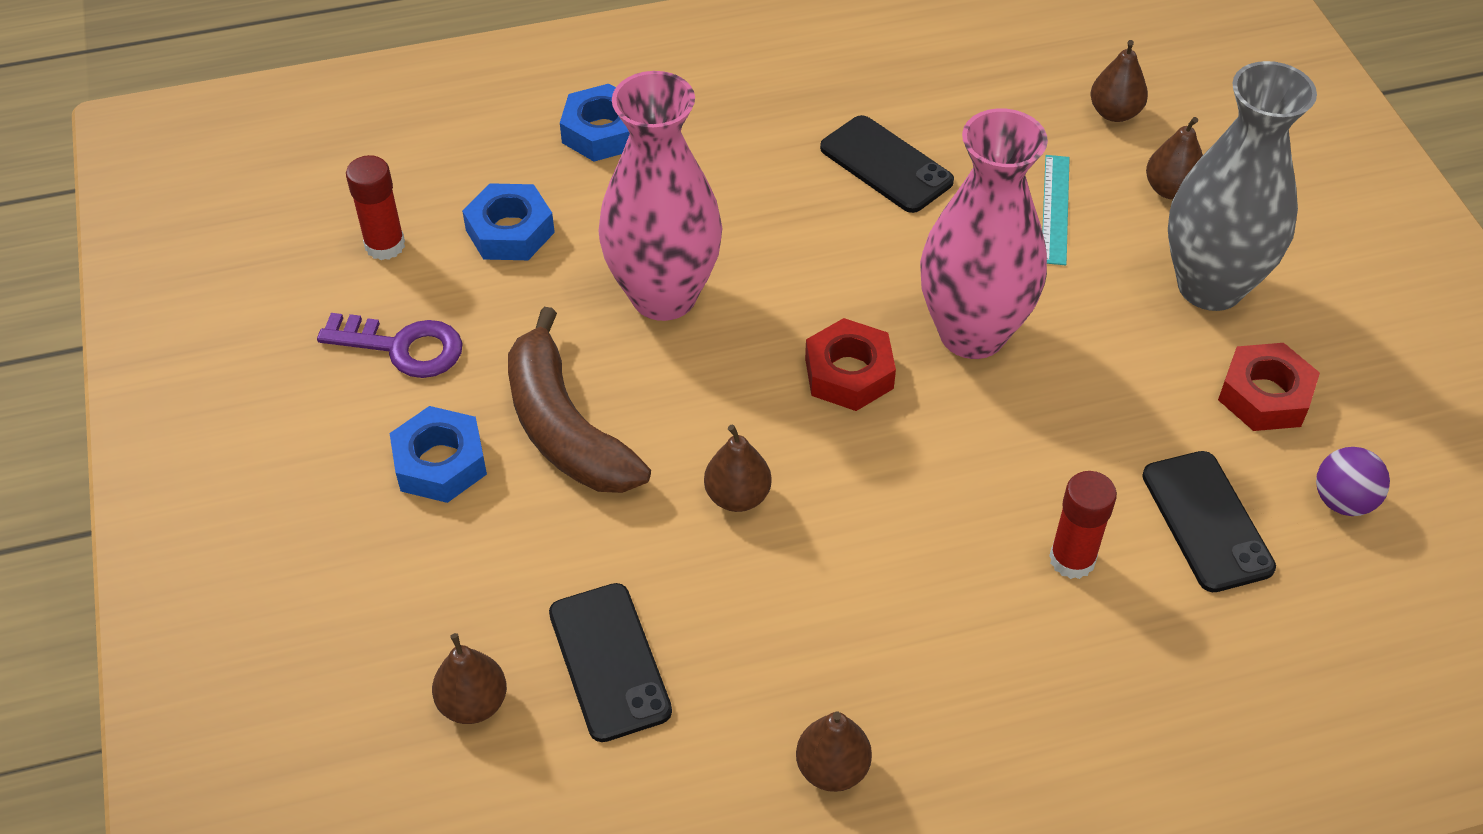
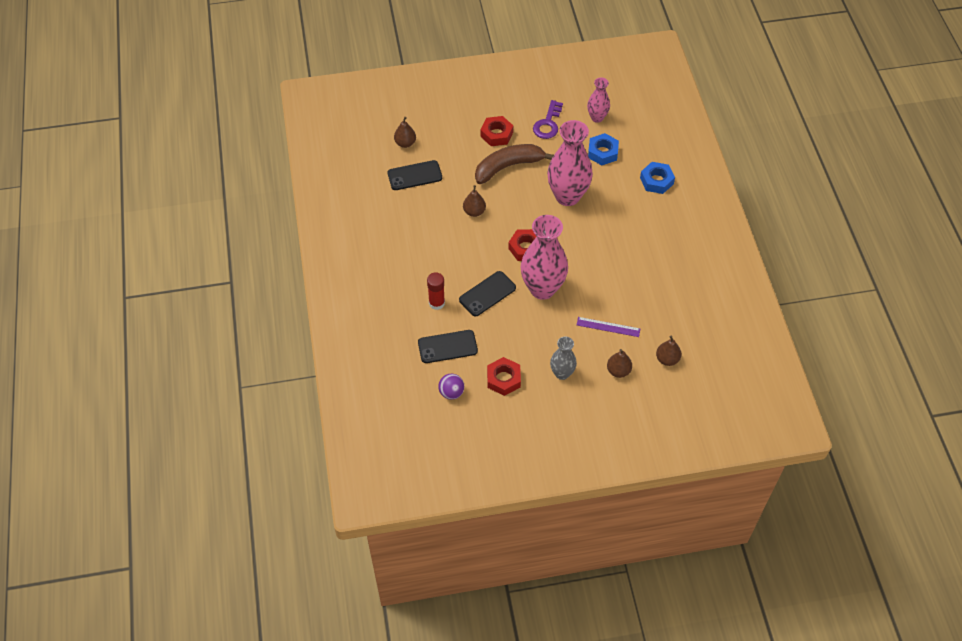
camera: 95 degrees right, 5 degrees up
red glue stick [346,155,405,260] -> pink vase [587,78,610,123]
blue nut [390,406,487,503] -> red nut [481,116,513,146]
brown pear [796,711,872,792] -> none
black phone [820,115,954,213] -> black phone moved to [459,271,516,316]
turquoise ruler [1042,155,1070,265] -> purple ruler [577,317,640,337]
grey vase [1168,61,1317,311] -> grey vase [550,337,577,380], size x0.54

